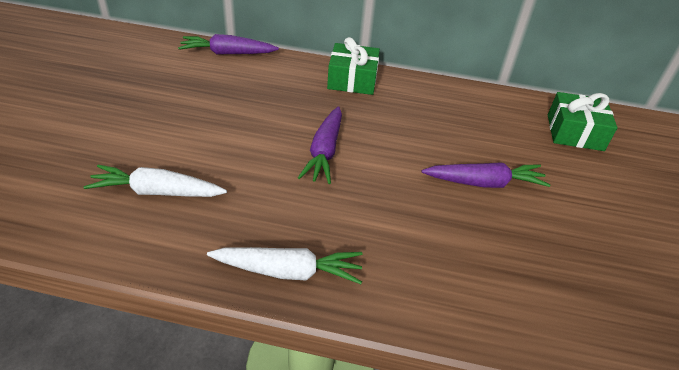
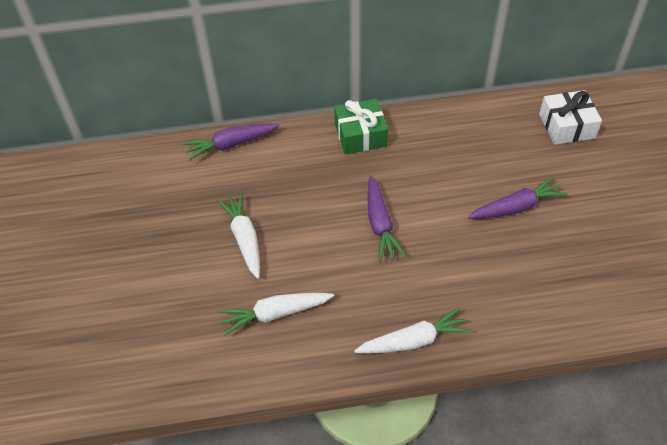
camera: 15 degrees left, 10 degrees up
green gift [548,92,618,151] -> white gift [539,90,602,145]
none -> white carrot [217,192,260,279]

